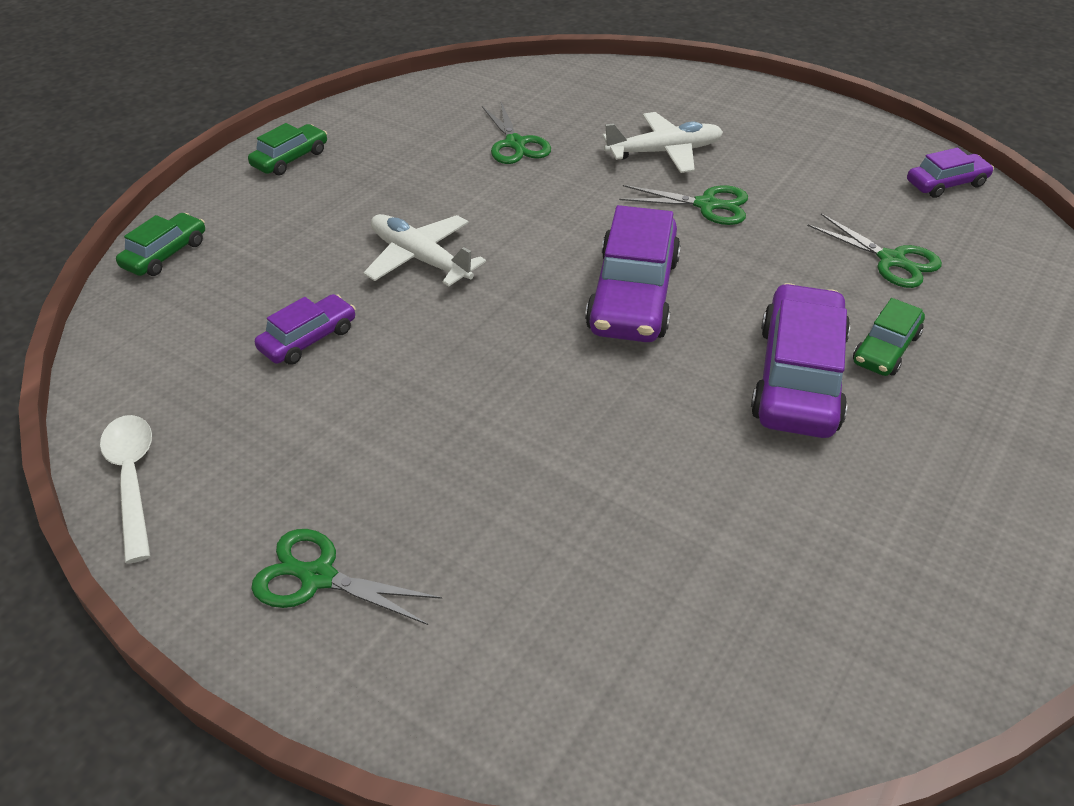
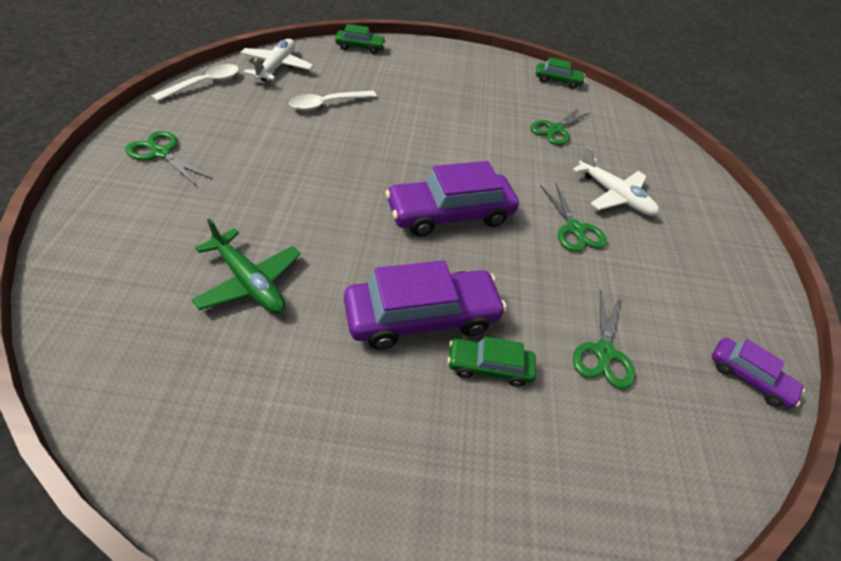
camera: 55 degrees right, 5 degrees up
green car [248,123,327,175] -> green car moved to [536,57,585,89]
green scissors [251,529,442,625] -> green scissors turned 45 degrees counterclockwise [125,131,213,186]
purple car [255,294,356,365] -> white spoon [289,91,377,111]
white plane [363,214,486,287] -> white plane moved to [240,39,313,81]
none -> green plane [191,218,301,314]

